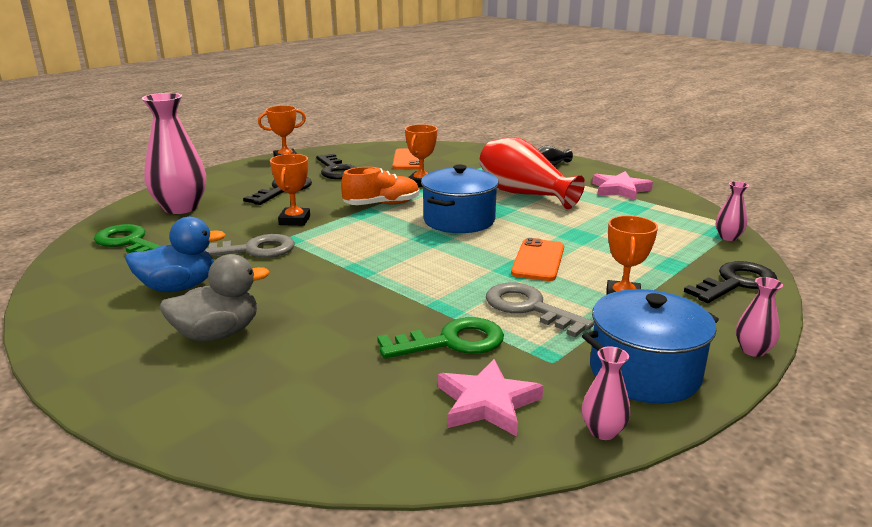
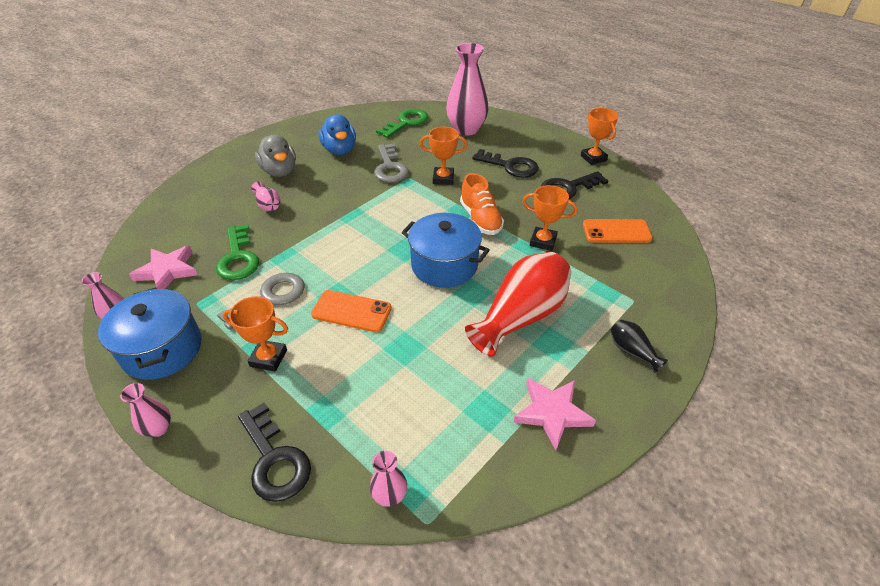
camera: 90 degrees right, 20 degrees up
none -> pink vase [251,181,280,211]

